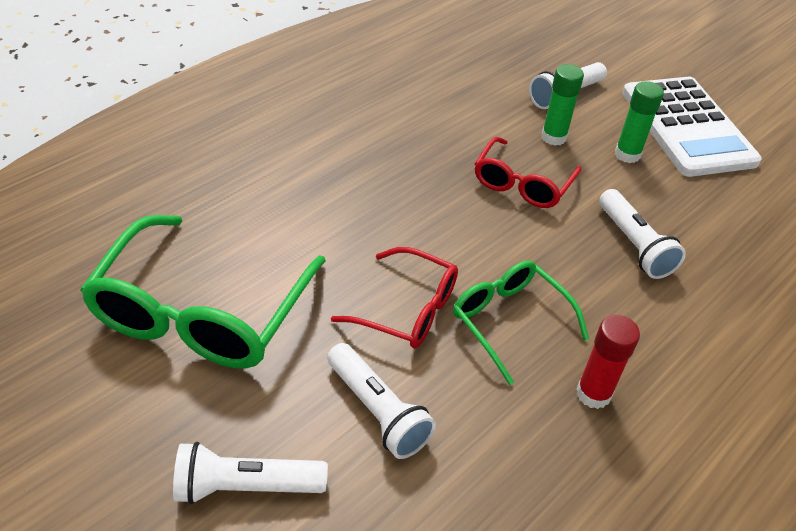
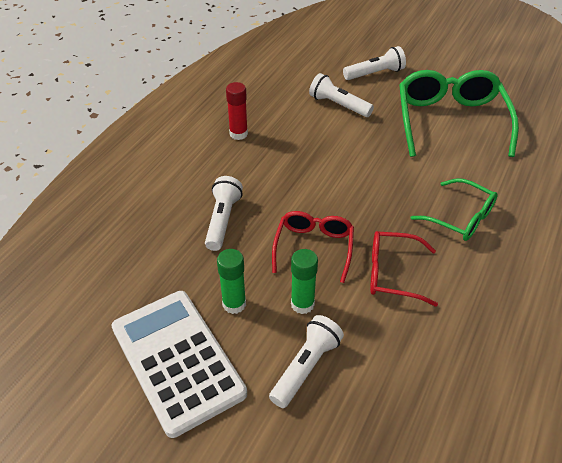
camera: 165 degrees right, 0 degrees up
red glasses [331,247,458,349] -> red glasses moved to [370,231,438,307]
green glasses [453,261,589,385] -> green glasses moved to [411,178,498,241]
white flashlight [599,189,686,279] -> white flashlight turned 45 degrees clockwise [205,176,243,251]

